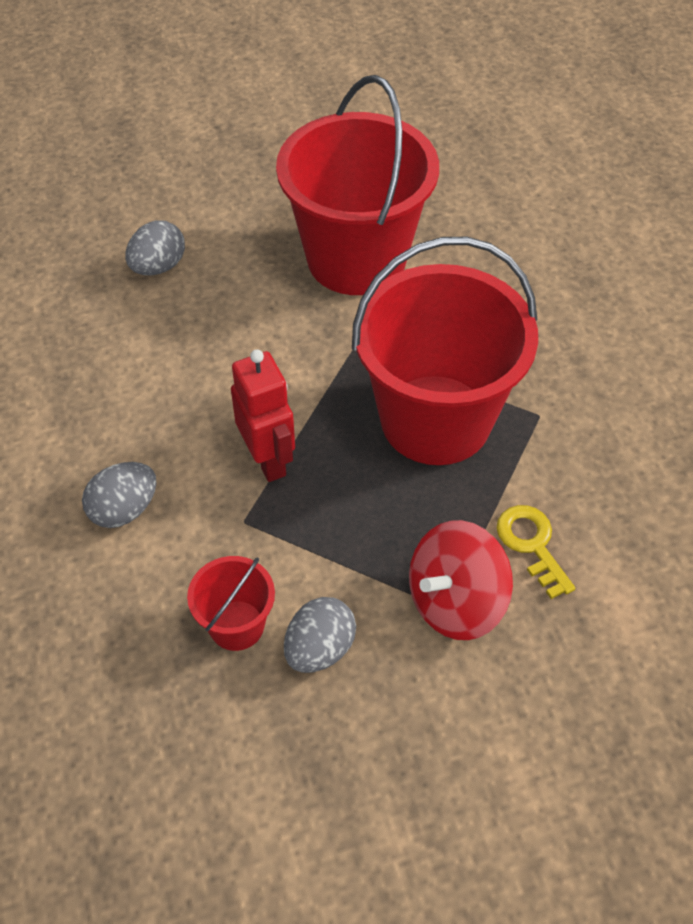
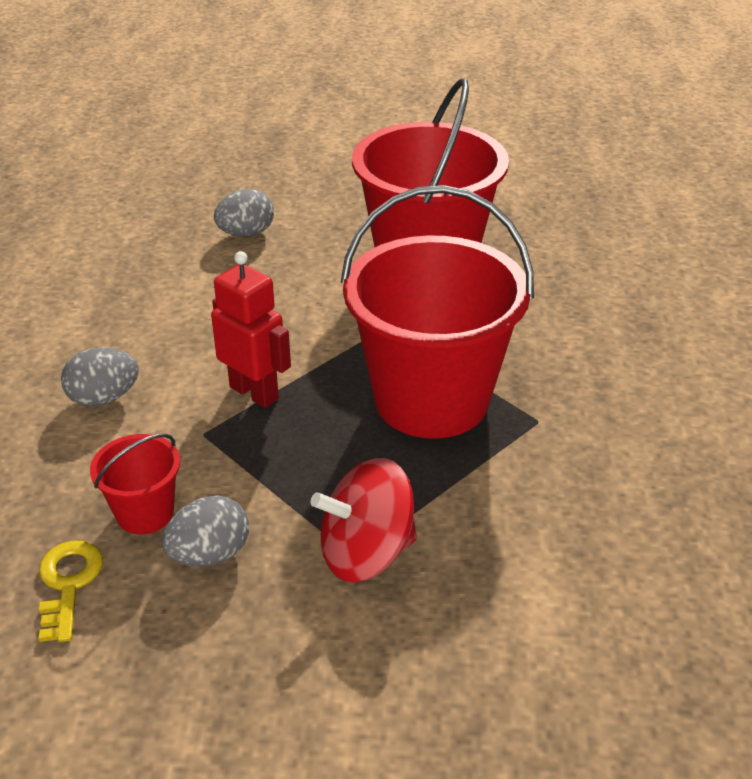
camera: 20 degrees right, 15 degrees down
red robot [231,349,295,482] -> red robot turned 45 degrees counterclockwise [211,251,291,408]
yellow key [497,505,575,599] -> yellow key moved to [39,541,103,642]

